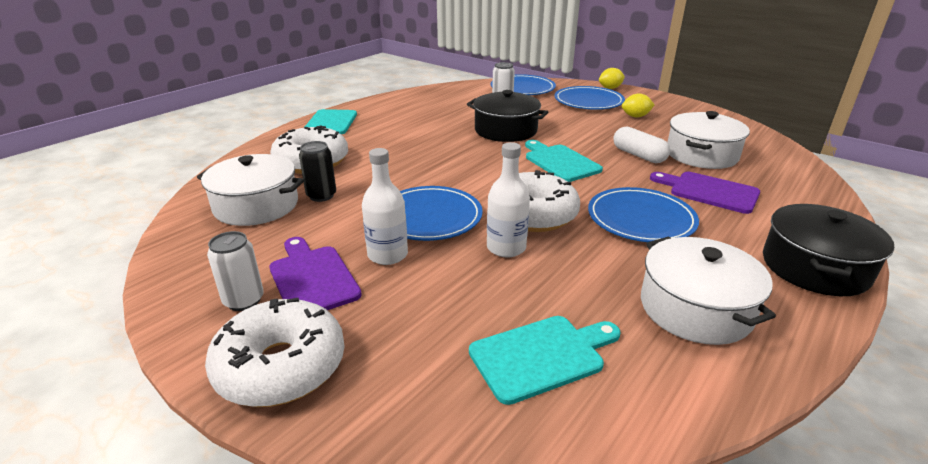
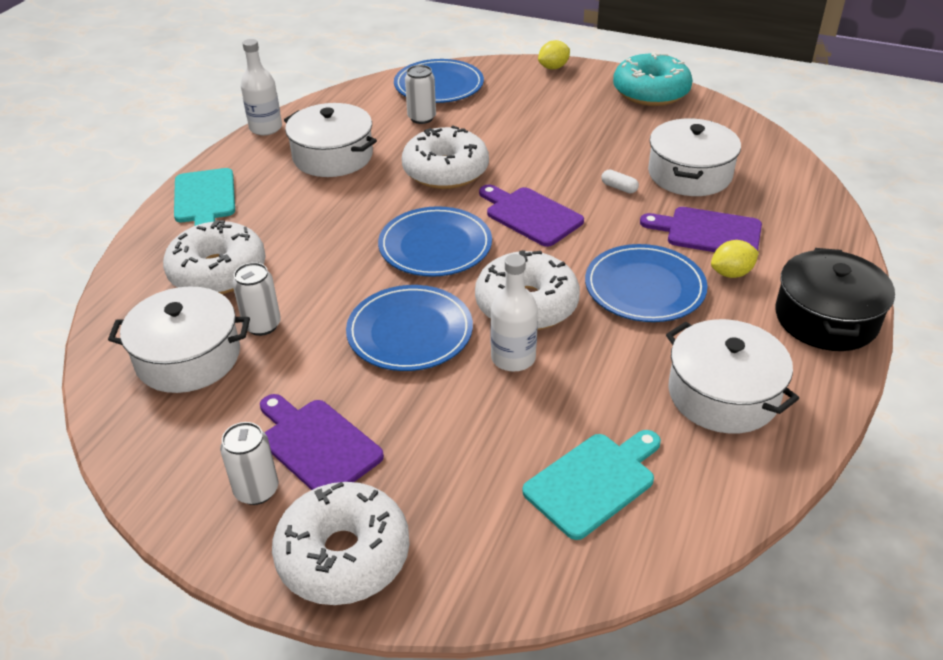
camera: 15 degrees left, 10 degrees up
black can [299,141,336,202] -> white can [233,262,281,336]
white bottle [362,148,408,265] -> white bottle moved to [241,39,282,135]
black pot [467,90,548,142] -> white donut [402,125,489,189]
turquoise cutting board [525,140,603,182] -> purple cutting board [479,184,584,247]
blue plate [555,86,625,110] -> blue plate moved to [378,206,492,277]
white capsule [613,127,670,163] -> white capsule [601,170,639,193], size x0.53
yellow lemon [622,93,654,117] -> yellow lemon moved to [711,240,759,278]
none -> white pot [284,103,377,177]
none -> turquoise donut [613,52,693,106]

